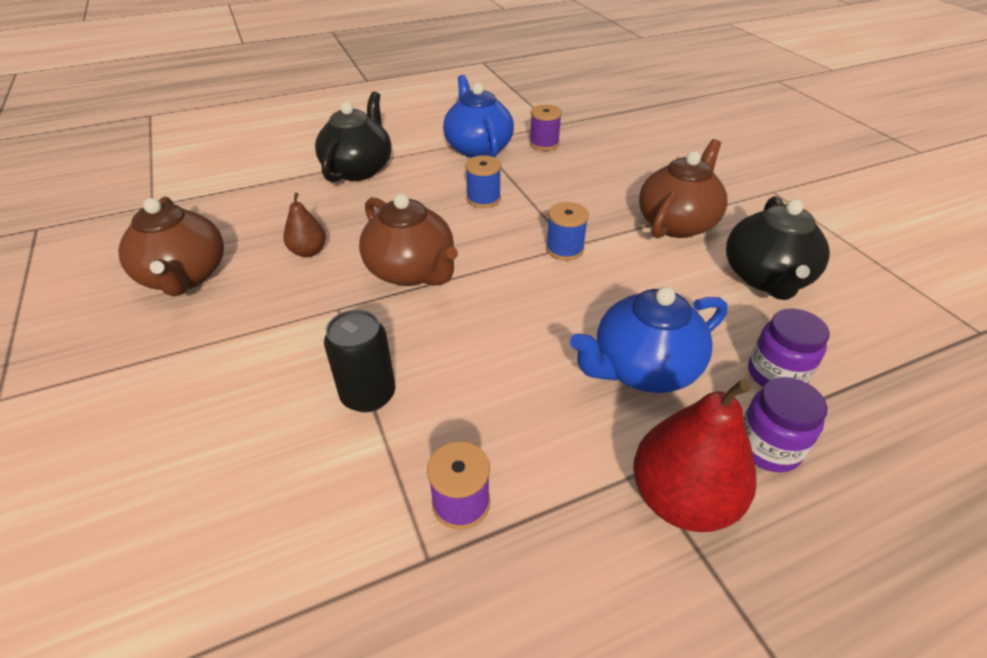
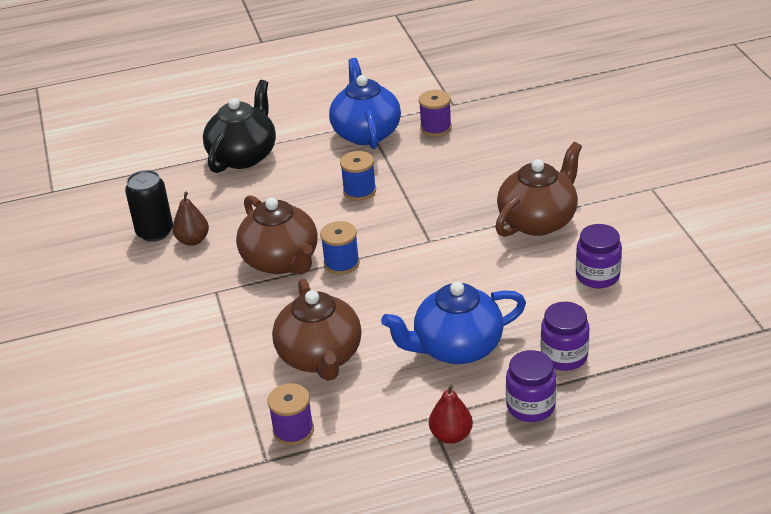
camera: 10 degrees right, 5 degrees down
brown teapot [118,196,224,297] -> brown teapot moved to [272,278,362,381]
black can [324,310,395,412] -> black can moved to [125,170,173,242]
blue spool [546,202,589,260] -> blue spool moved to [320,221,360,275]
red pear [633,379,757,532] -> red pear [429,385,473,444], size x0.54
black teapot [726,196,830,300] -> purple jar [576,224,622,288]

